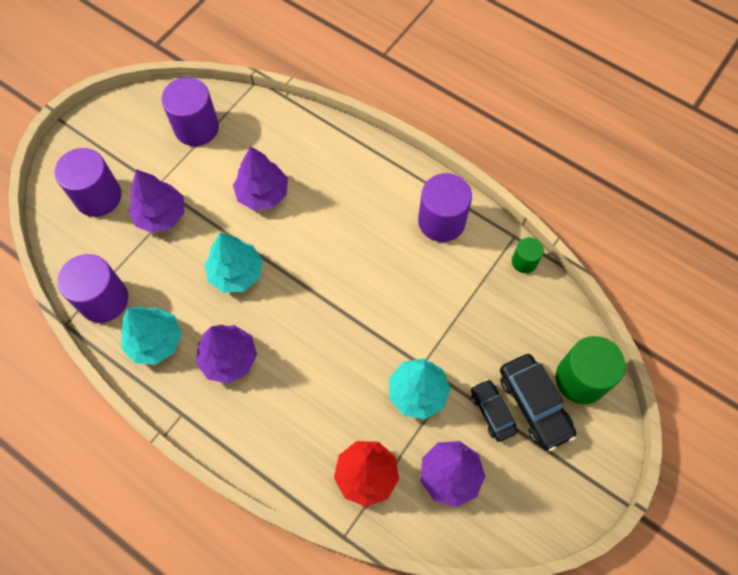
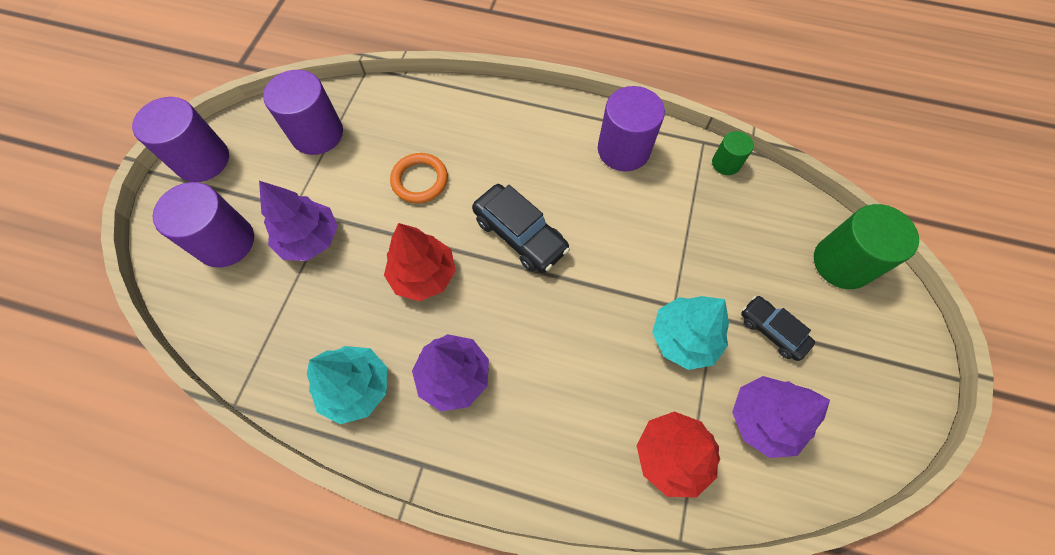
camera: 20 degrees left, 0 degrees up
purple cylinder [58,254,128,323] -> purple cylinder moved to [132,97,229,182]
turquoise tree [205,233,263,293] -> red tree [384,223,456,301]
purple tree [233,146,288,210] -> orange ring [390,153,448,203]
black car [500,354,576,451] -> black car moved to [472,184,570,273]

